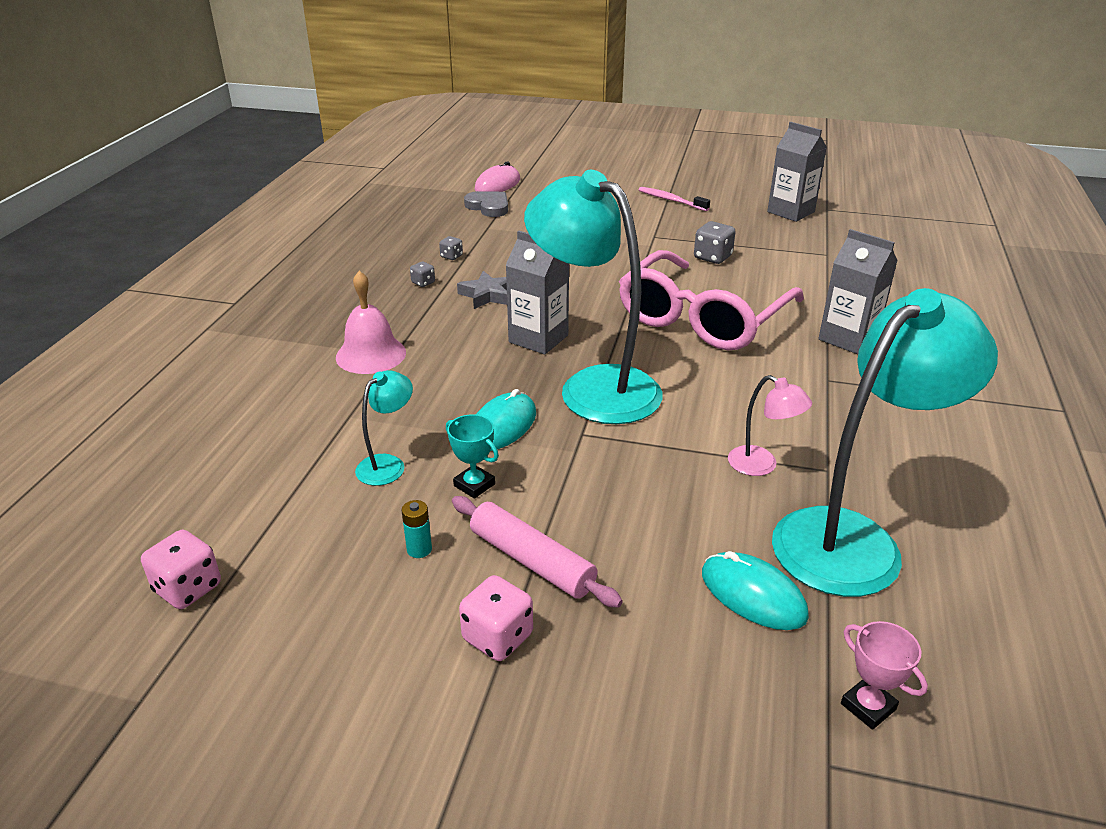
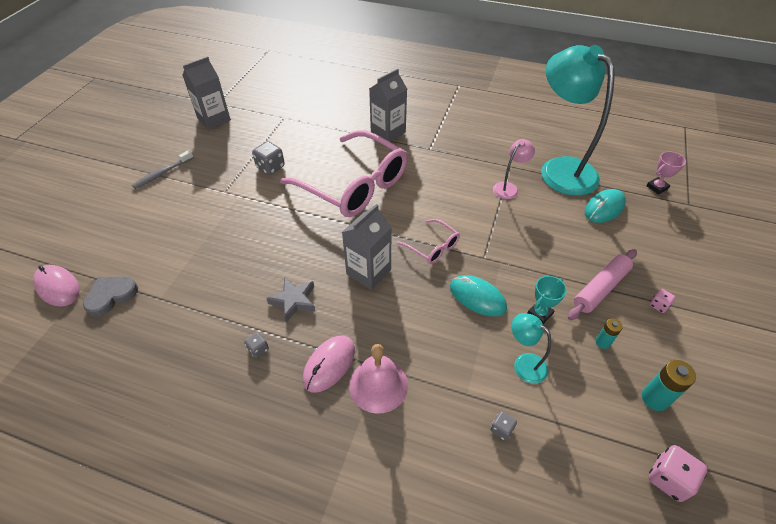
camera: 85 degrees left, 15 degrees up
grey dice [439,236,463,260] -> grey dice moved to [490,411,517,441]
pink dice [459,575,533,661] -> pink dice [650,289,675,313], size x0.57
turquoise lamp [524,170,662,424] -> pink glasses [397,219,460,264]
pink toothbrush [639,187,710,211] -> grey toothbrush [132,150,194,189]
none -> pink mouse [303,336,355,393]
none -> turquoise battery [642,360,696,411]

